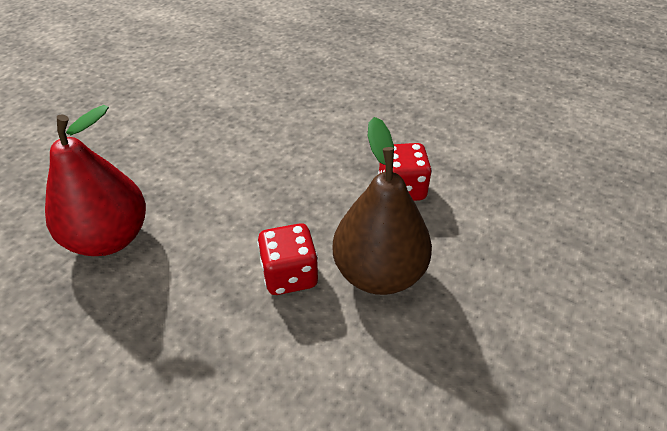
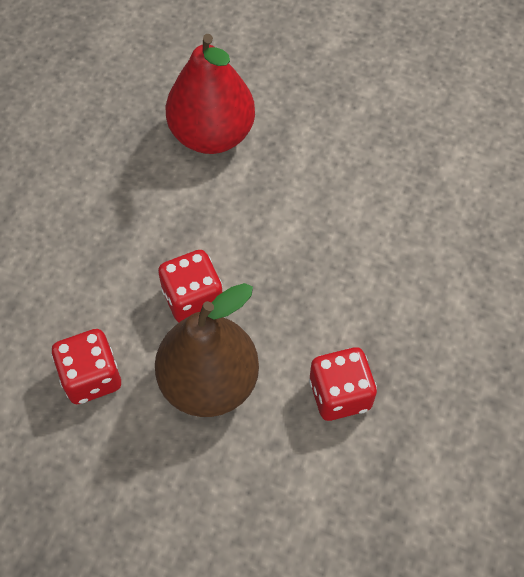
camera: 80 degrees right, 15 degrees up
none -> red dice [51,329,121,404]

